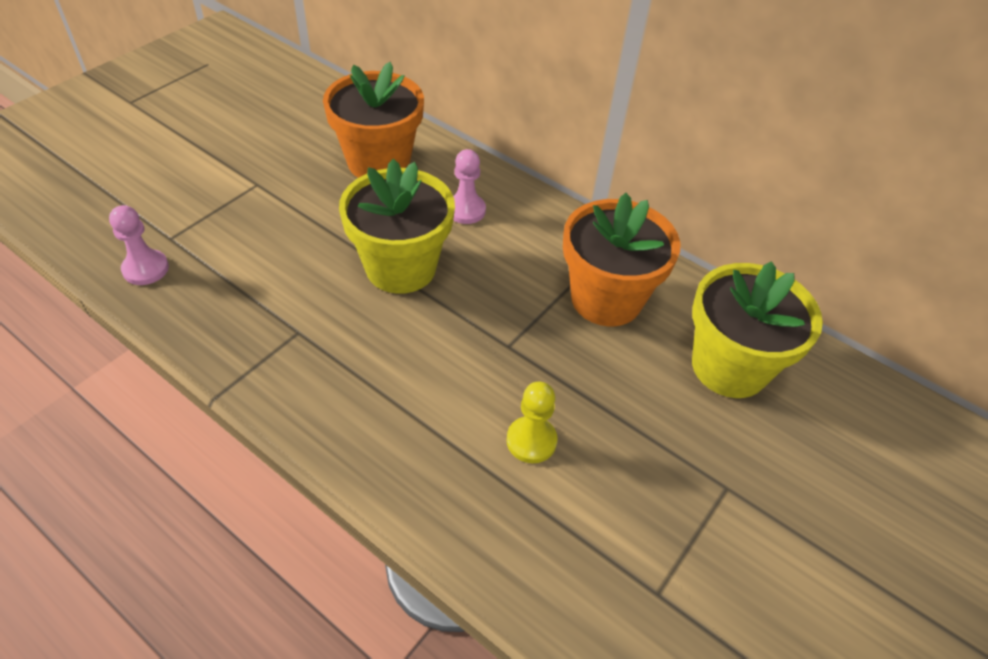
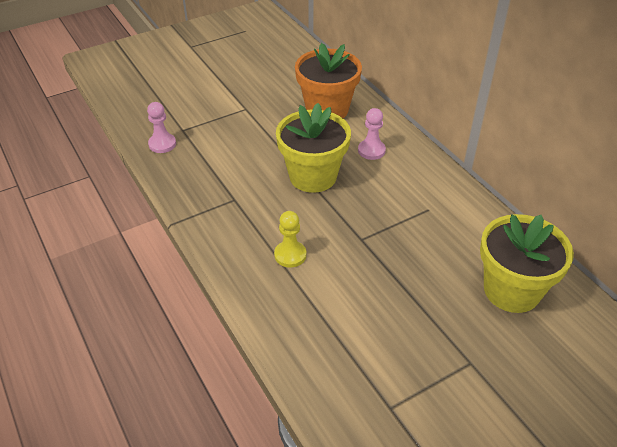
camera: 25 degrees right, 5 degrees down
yellow pawn [506,382,558,463] -> yellow pawn moved to [274,211,306,268]
orange flower pot [563,193,680,326] -> none

